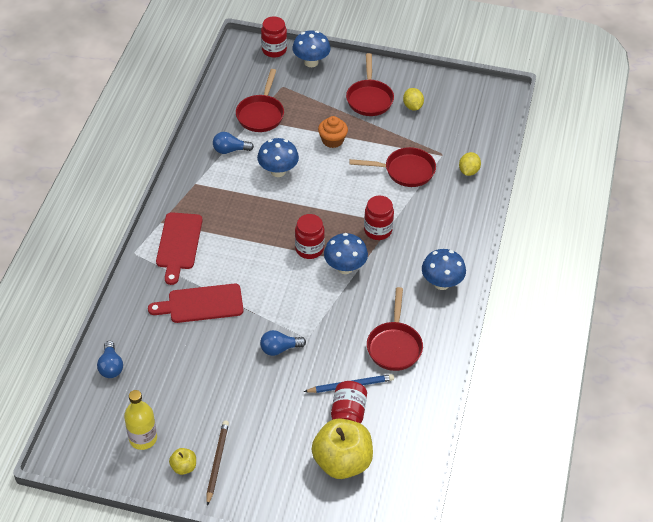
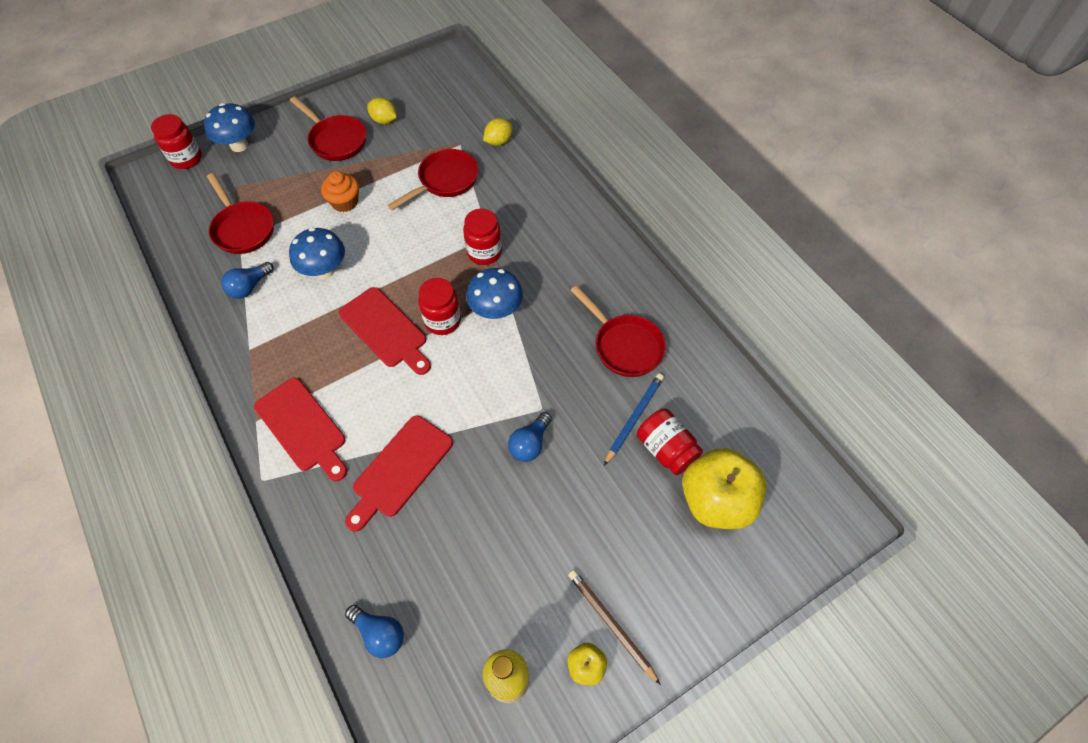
camera: 45 degrees left, 10 degrees up
blue mushroom [422,249,466,290] -> none
yellow lemon [459,152,481,176] -> yellow lemon turned 75 degrees clockwise [483,118,513,146]
none -> red cutting board [339,287,431,375]

